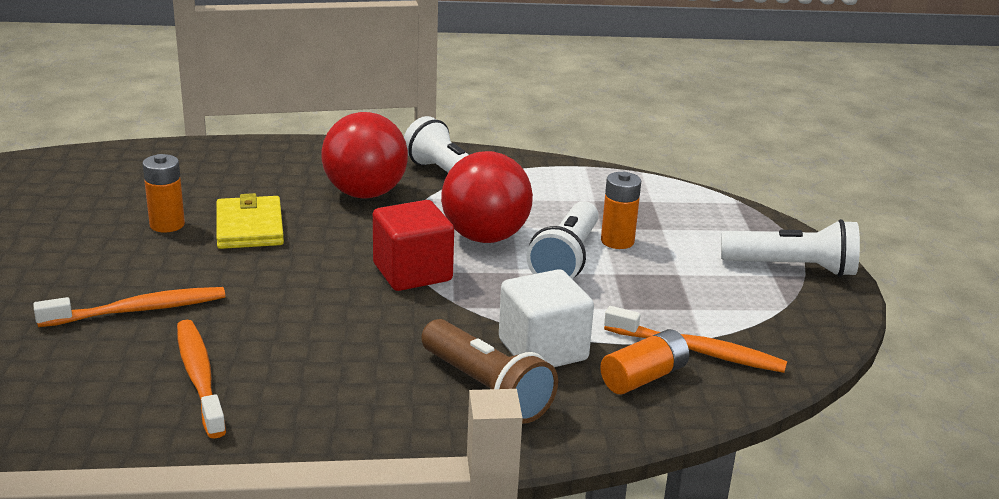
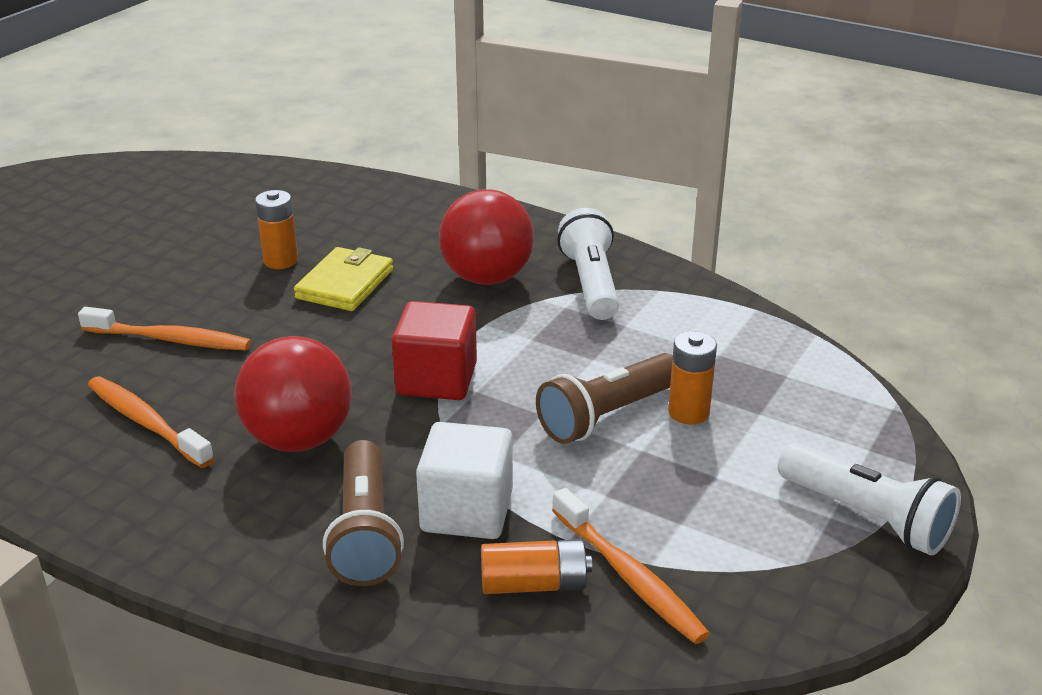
camera: 35 degrees right, 5 degrees up
orange toothbrush [177,320,226,439] -> orange toothbrush turned 60 degrees counterclockwise [88,376,214,468]
red ball [441,151,533,243] -> red ball moved to [234,336,352,452]
white flashlight [527,201,599,279] -> brown flashlight [536,353,673,444]

